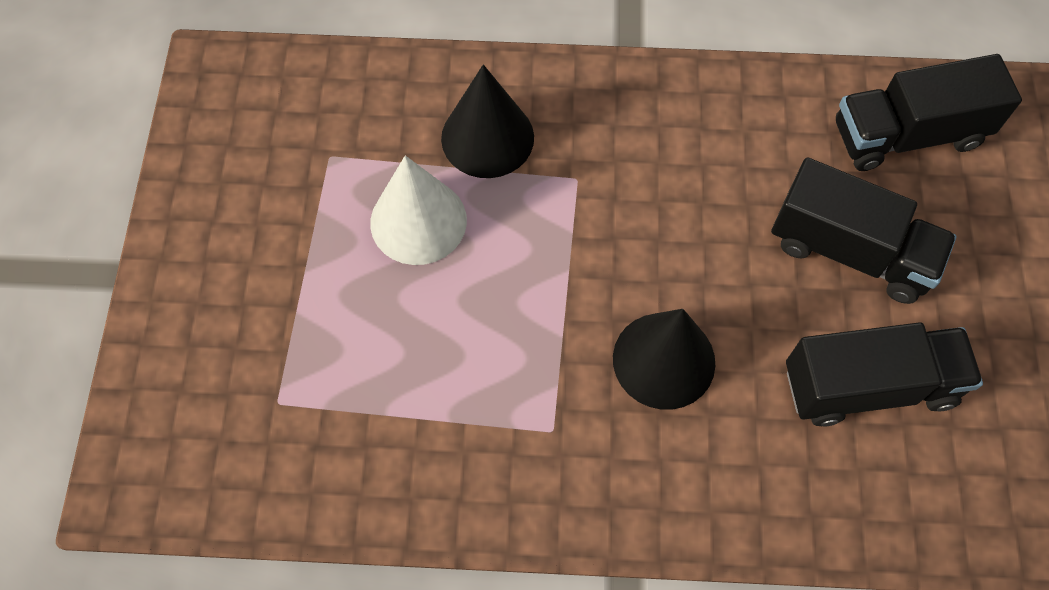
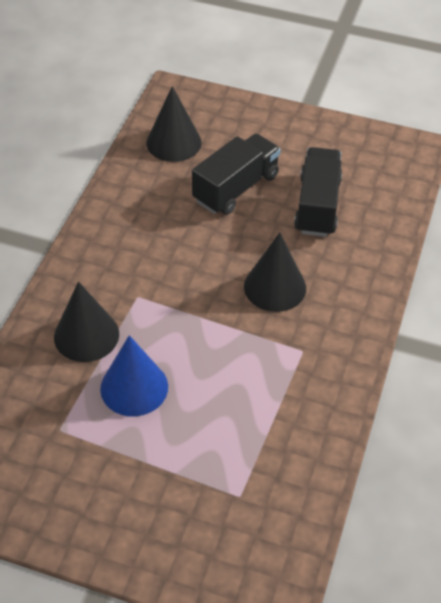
camera: 75 degrees left, 15 degrees down
white cone [370,155,467,265] -> blue cone [100,335,168,416]
black truck [836,54,1022,171] -> black cone [146,86,202,162]

